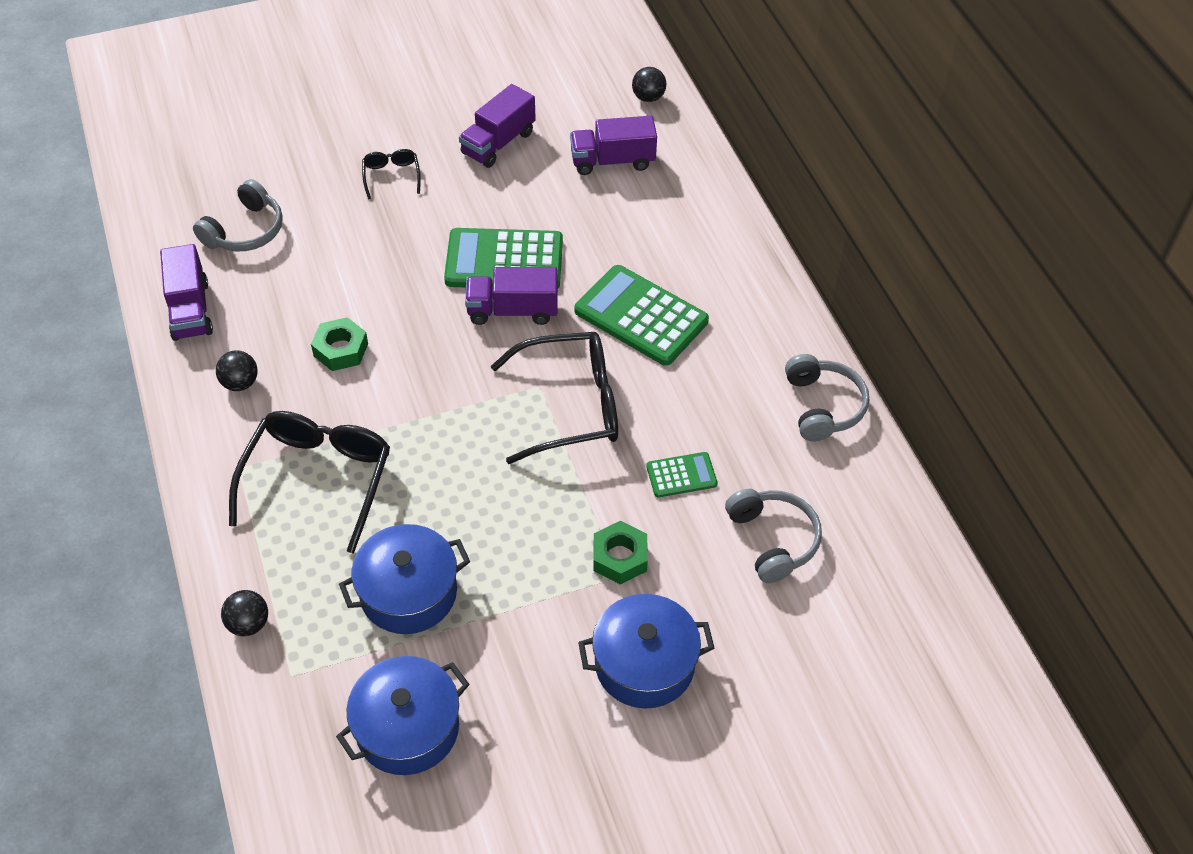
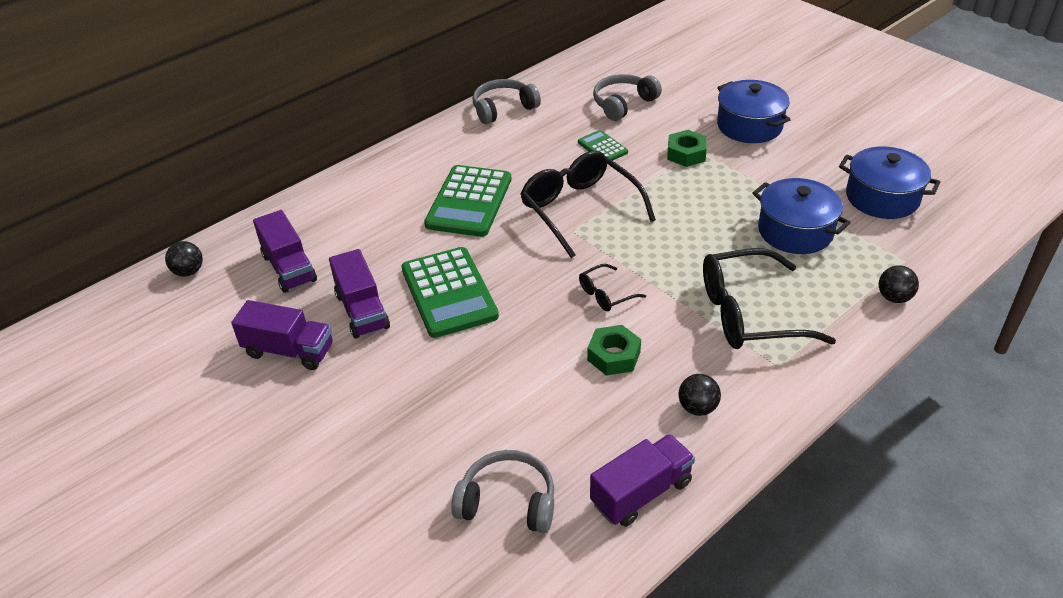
camera: 110 degrees left, 10 degrees down
black glasses [362,149,421,199] -> black glasses moved to [579,264,646,311]
purple truck [465,267,558,325] -> purple truck moved to [329,249,390,339]

